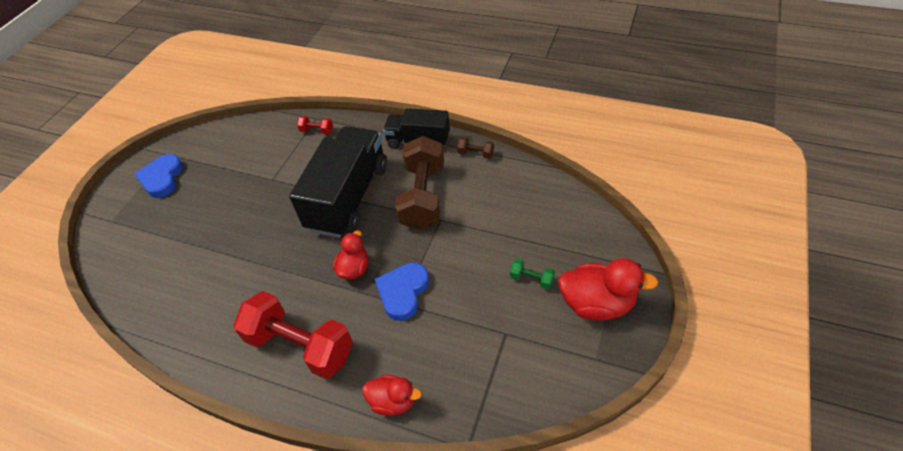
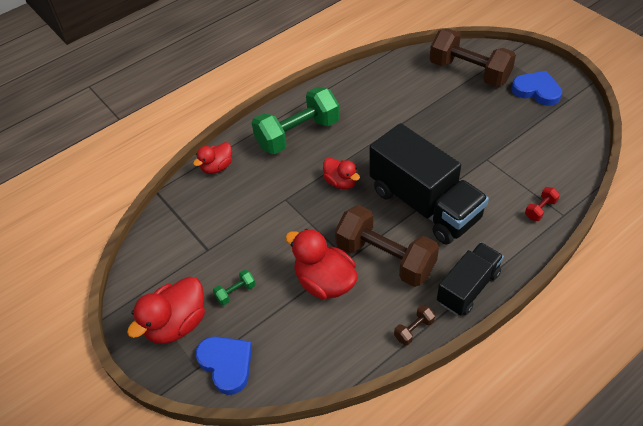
camera: 120 degrees right, 0 degrees up
red dumbbell [233,291,353,379] -> green dumbbell [252,87,340,154]
blue heart [375,263,429,321] -> blue heart moved to [196,336,252,395]
none -> red duck [285,229,358,300]
none -> brown dumbbell [430,29,516,87]

